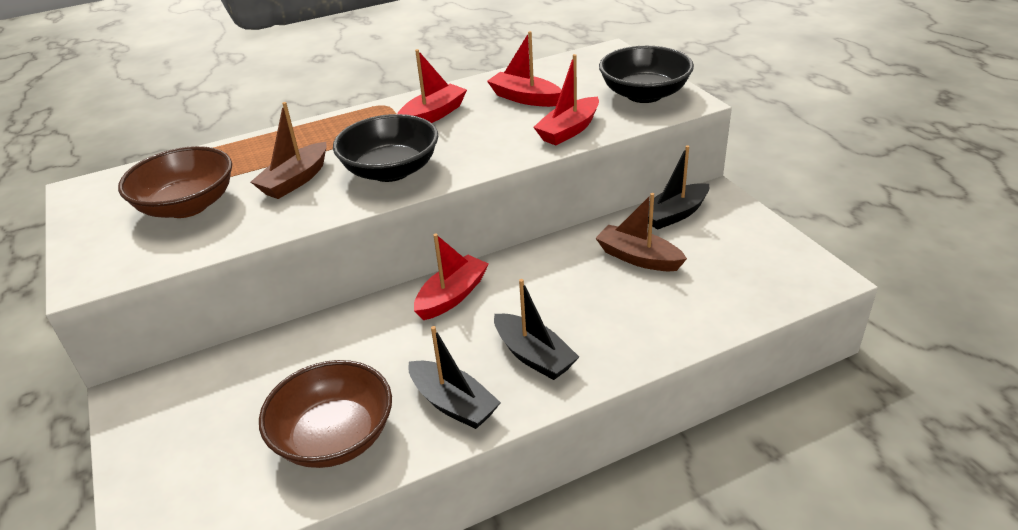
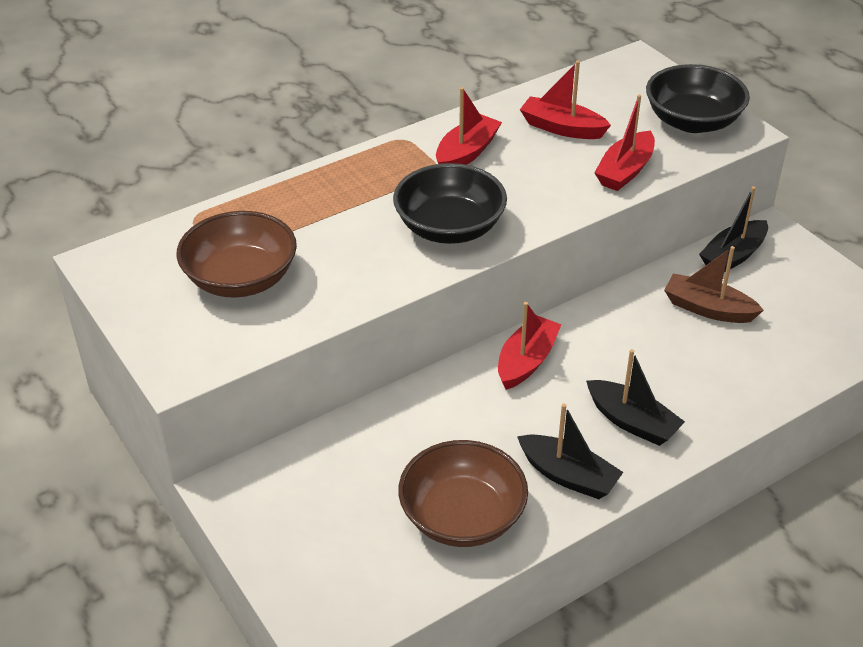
camera: 10 degrees left, 5 degrees up
brown boat [251,102,327,199] -> none

